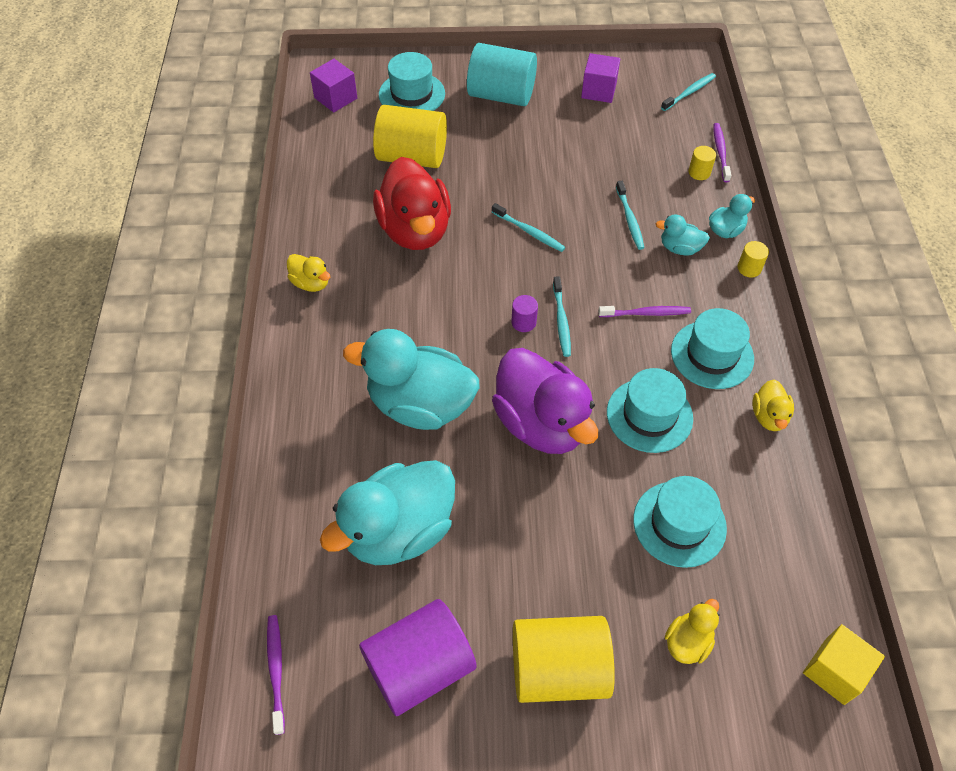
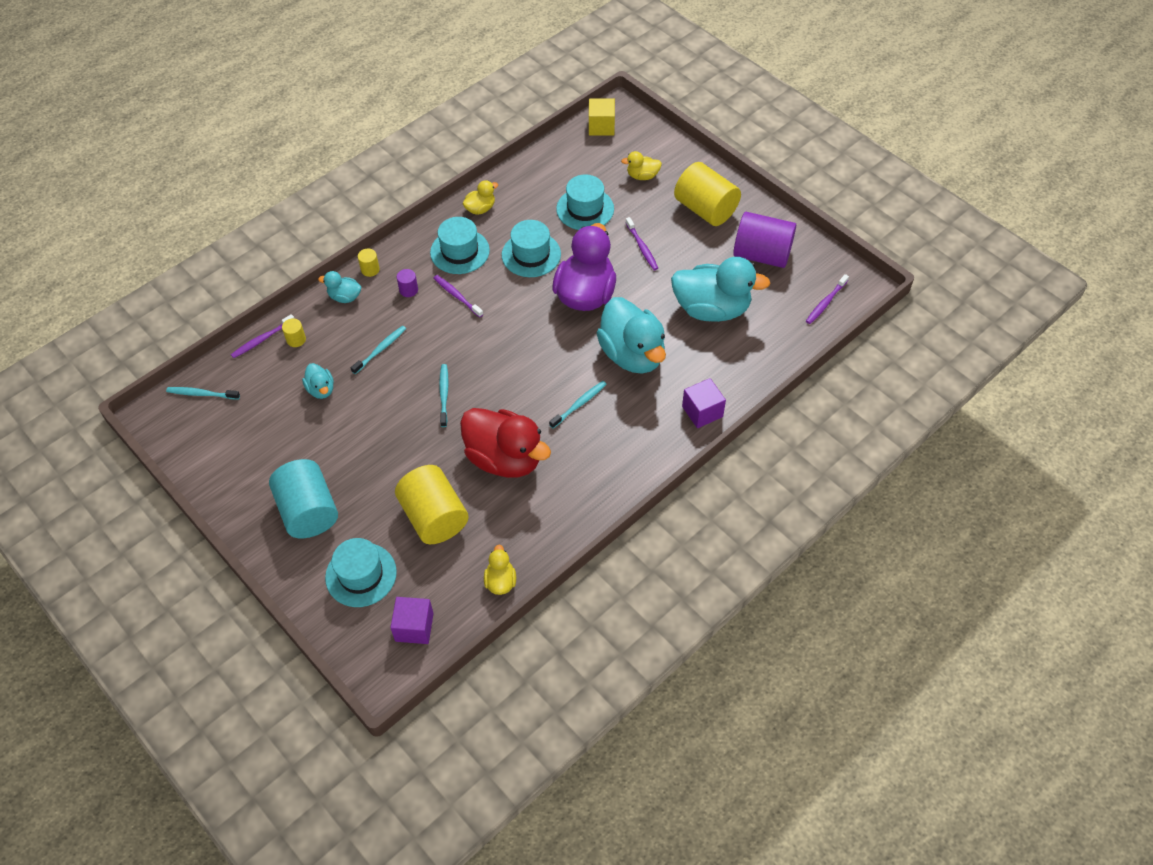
camera: 130 degrees left, 0 degrees up
yellow duck [287,254,330,292] -> yellow duck moved to [484,545,516,595]
red duck [373,157,451,250] -> red duck turned 90 degrees clockwise [460,408,551,478]
purple cylinder [511,295,538,332] -> purple cylinder moved to [397,269,418,297]
turquoise toothbrush [553,276,571,357] -> turquoise toothbrush moved to [549,381,606,428]
purple cube [581,53,620,103] -> purple cube moved to [682,378,726,428]
turquoise duck [656,215,710,256] -> turquoise duck moved to [302,363,334,399]
none -> purple toothbrush [626,217,658,270]

